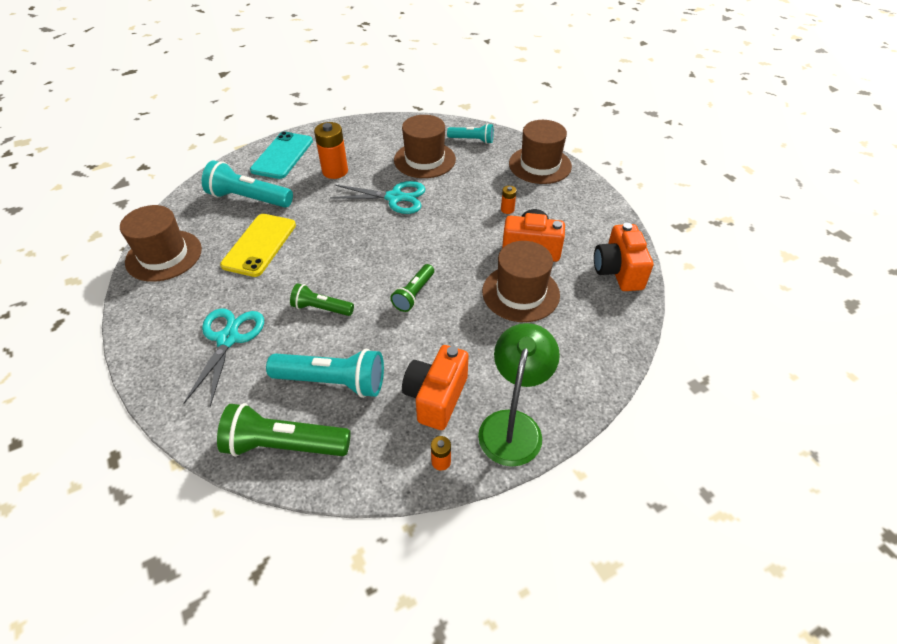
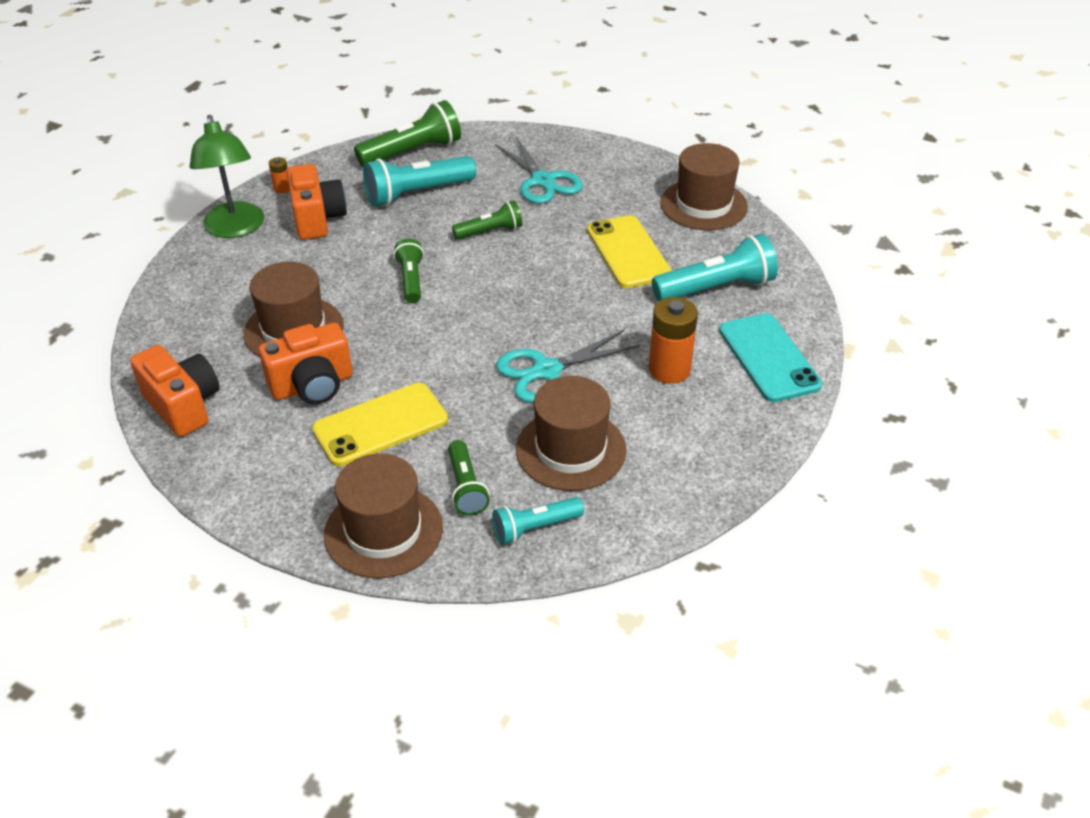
camera: 145 degrees right, 5 degrees down
orange battery [501,186,517,214] -> yellow phone [312,383,448,467]
none -> green flashlight [448,440,490,516]

